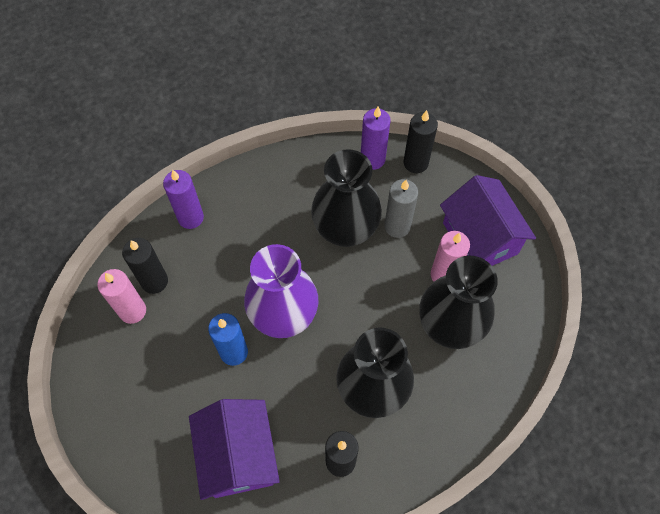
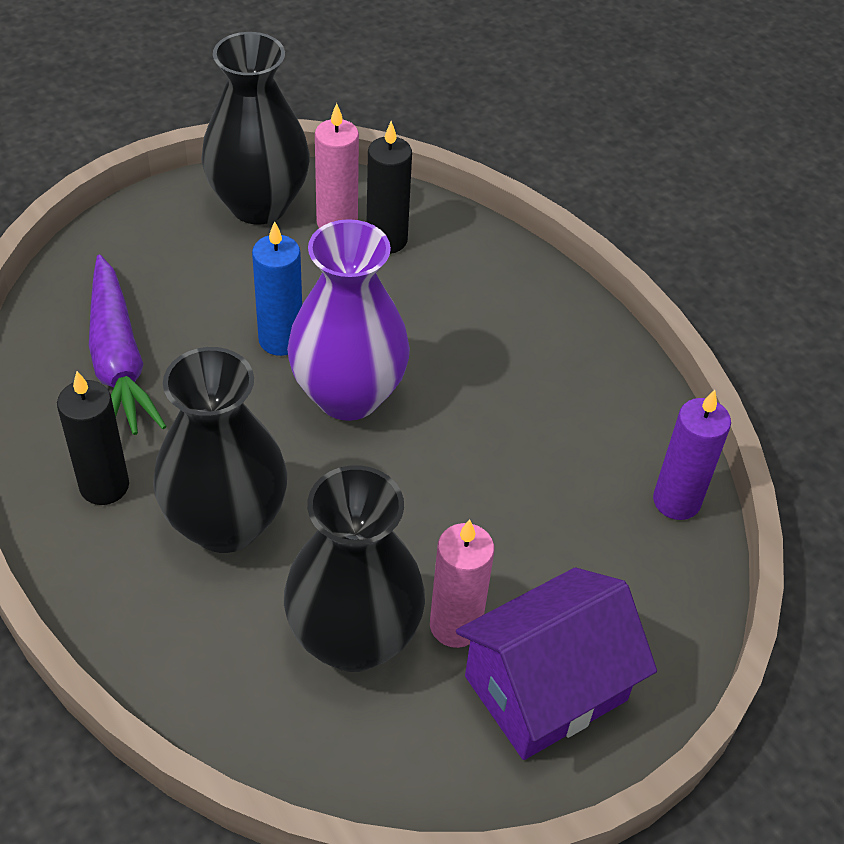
camera: 80 degrees right, 15 degrees down
purple candle [163,170,204,229] -> none
purple house [189,399,280,500] -> purple carrot [89,254,167,435]
black vase [311,149,382,247] -> black vase moved to [201,32,310,225]
grey candle [384,179,418,238] -> none
black candle [404,110,438,173] -> none

